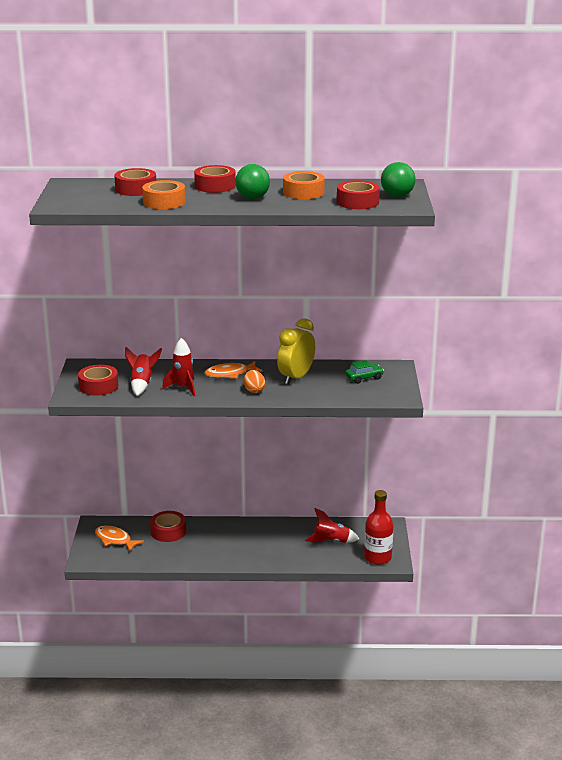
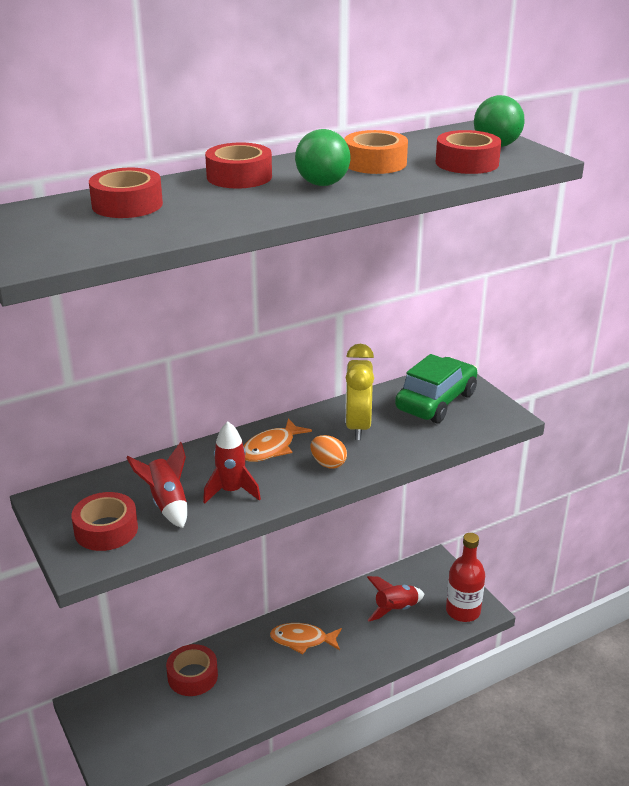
camera: 30 degrees left, 5 degrees up
orange fish [95,525,144,552] -> orange fish moved to [270,623,342,654]
orange tape [142,180,186,209] -> none
green car [345,360,384,384] -> green car [395,354,477,423], size x1.99

